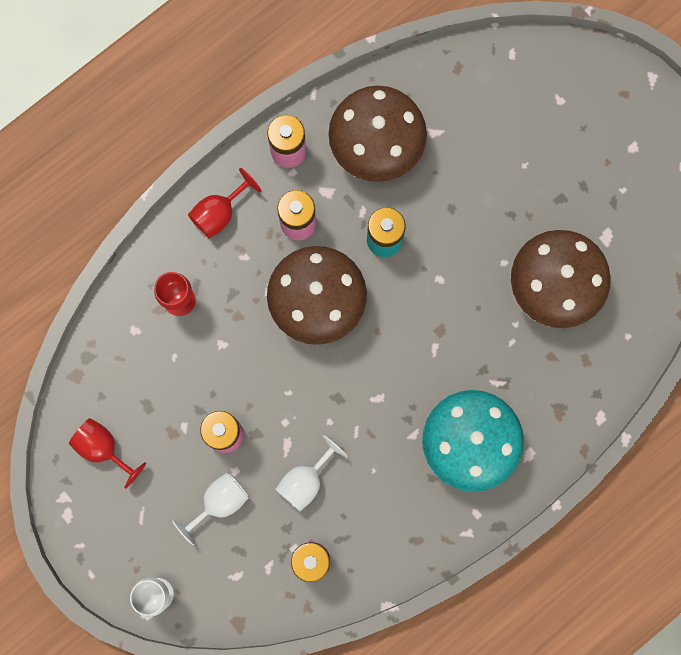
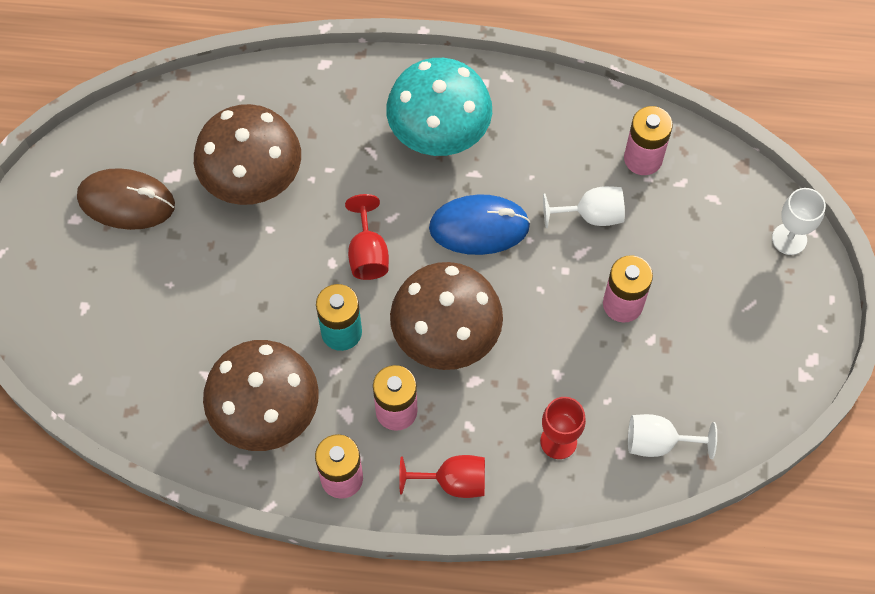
camera: 135 degrees left, 15 degrees down
red goblet [69,418,146,489] -> red goblet moved to [345,194,389,280]
white goblet [172,472,249,545] -> white goblet moved to [628,414,717,459]
none -> brown mouse [77,168,175,230]
none -> blue mouse [429,194,530,255]

